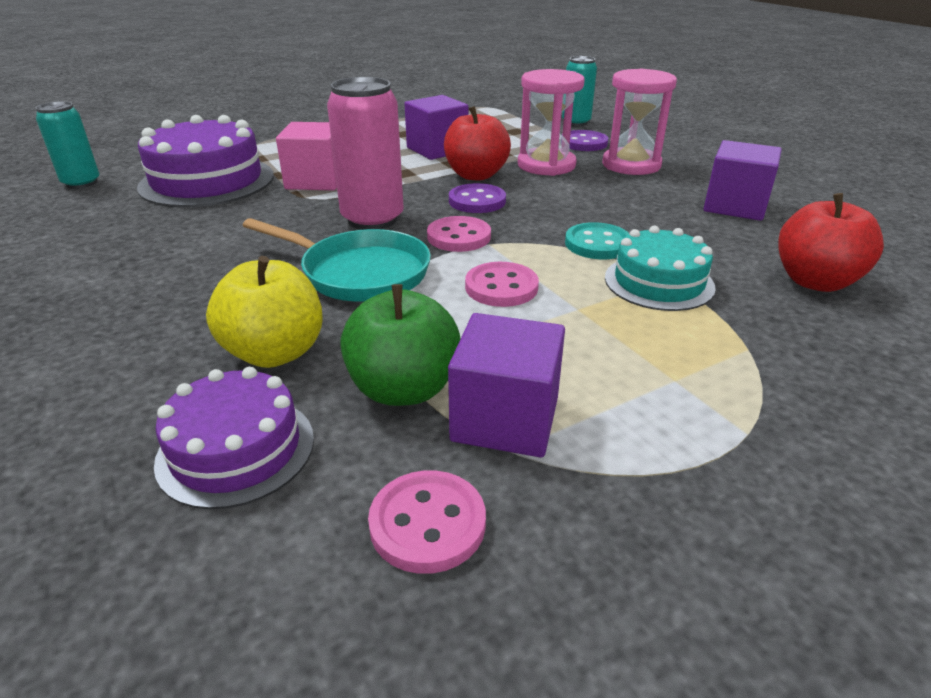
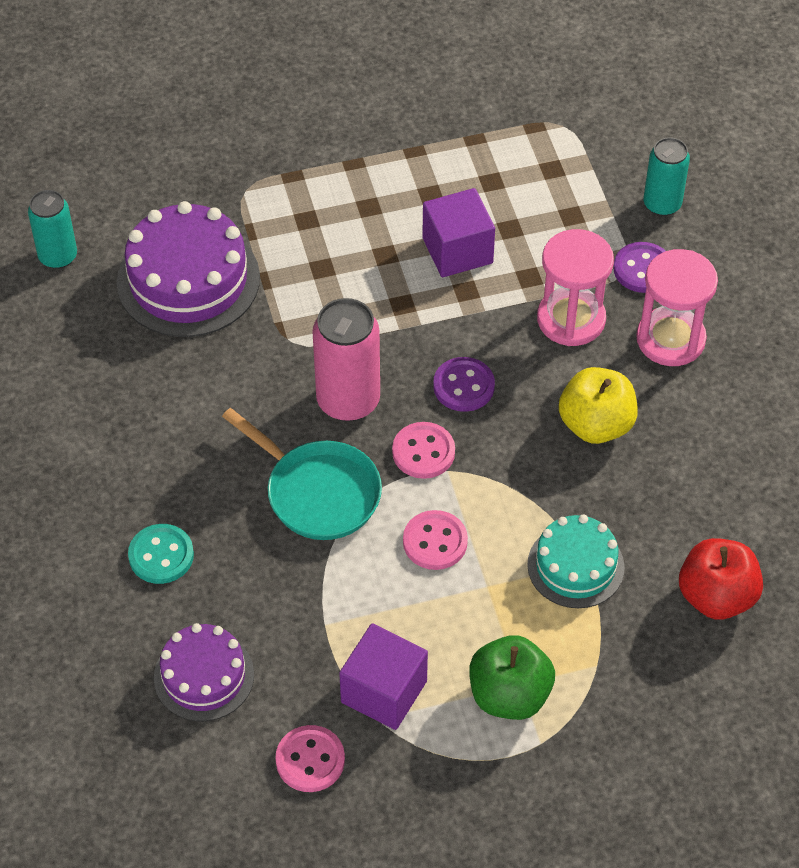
camera: 15 degrees right, 20 degrees up
yellow apple [206,256,323,368] -> yellow apple moved to [559,367,638,444]
pink cube [276,122,337,190] -> none
green apple [340,284,461,406] -> green apple moved to [469,635,555,720]
red apple [444,106,511,180] -> none
turquoise button [565,222,629,259] -> turquoise button moved to [128,524,194,584]
purple cube [704,140,782,221] -> none

